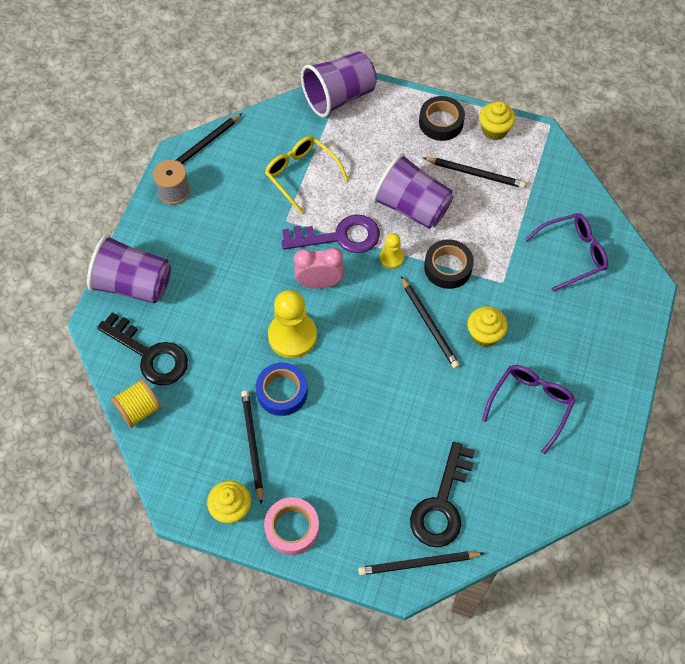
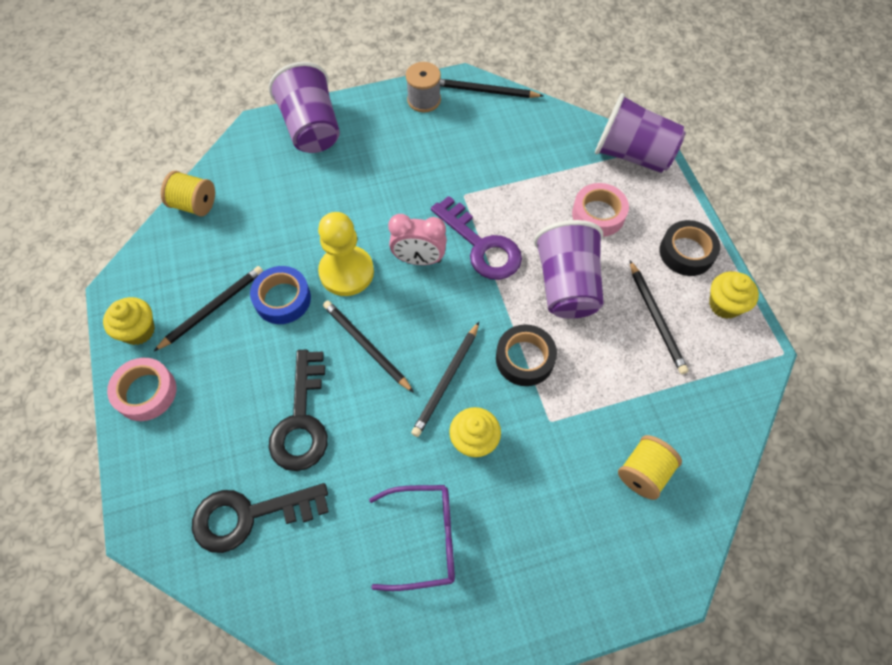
camera: 55 degrees right, 0 degrees up
black key [97,312,188,386] -> black key moved to [269,350,328,471]
yellow glasses [265,136,348,214] -> none
pink clock [294,247,344,289] -> pink clock turned 135 degrees clockwise [388,214,447,265]
black pencil [358,551,484,575] -> black pencil moved to [323,300,414,393]
yellow pawn [379,233,404,269] -> none
purple glasses [525,213,608,291] -> yellow spool [618,435,682,500]
none -> pink tape [572,183,629,237]

